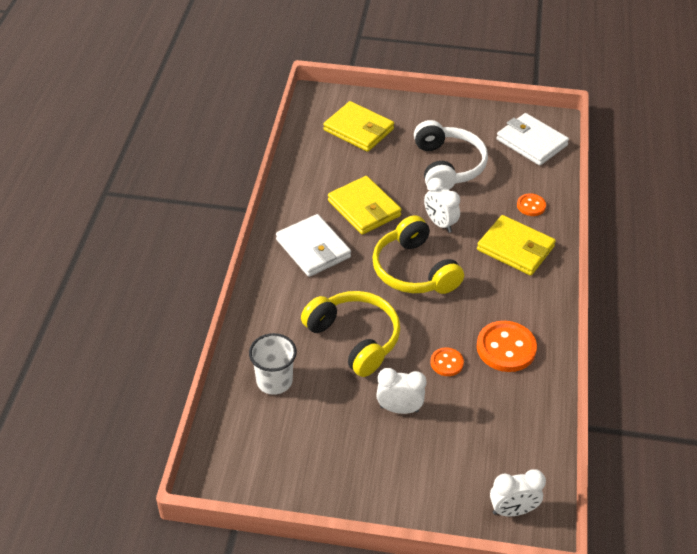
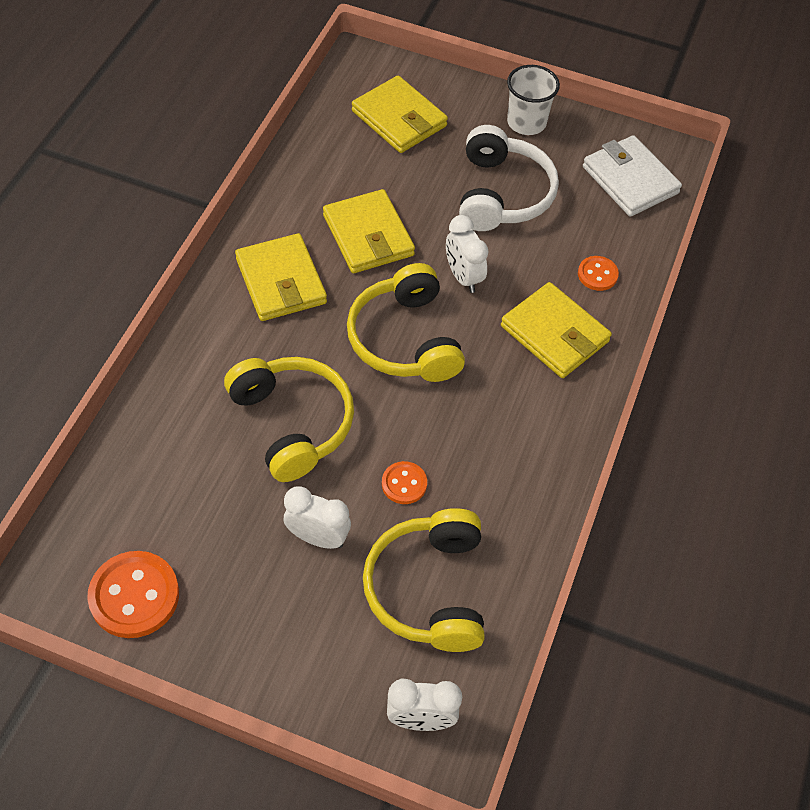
camera: 10 degrees right, 10 degrees up
white cup [249,333,297,395] -> white cup moved to [507,65,560,135]
white wallet [276,214,351,277] -> yellow wallet [235,233,327,321]
orange button [477,321,537,372] -> orange button moved to [87,551,179,638]
none -> yellow headphones [363,508,485,652]

